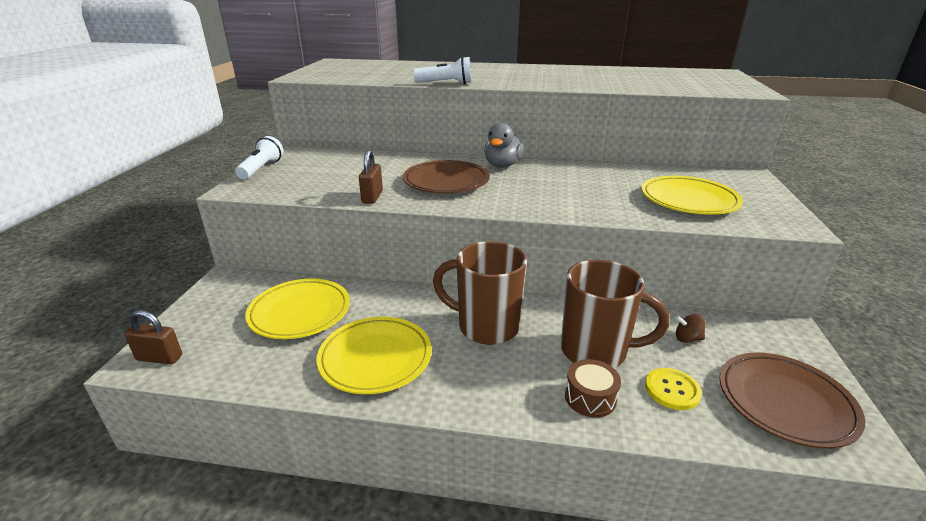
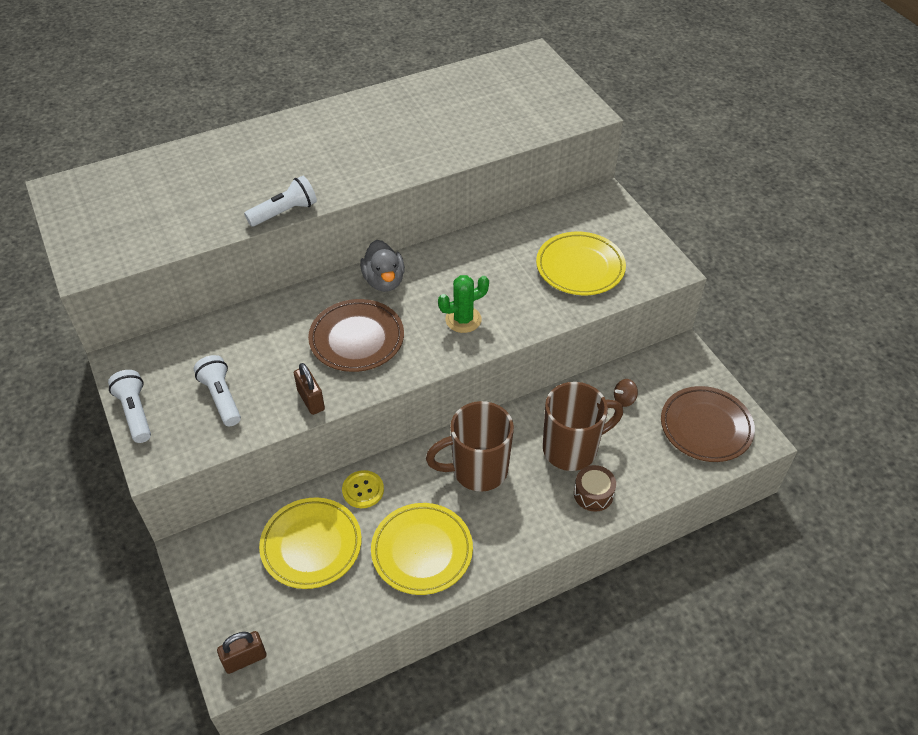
camera: 35 degrees left, 20 degrees up
yellow button [645,368,702,410] -> yellow button moved to [342,470,384,508]
none -> white flashlight [194,355,241,426]
none -> green cactus [438,275,489,333]

